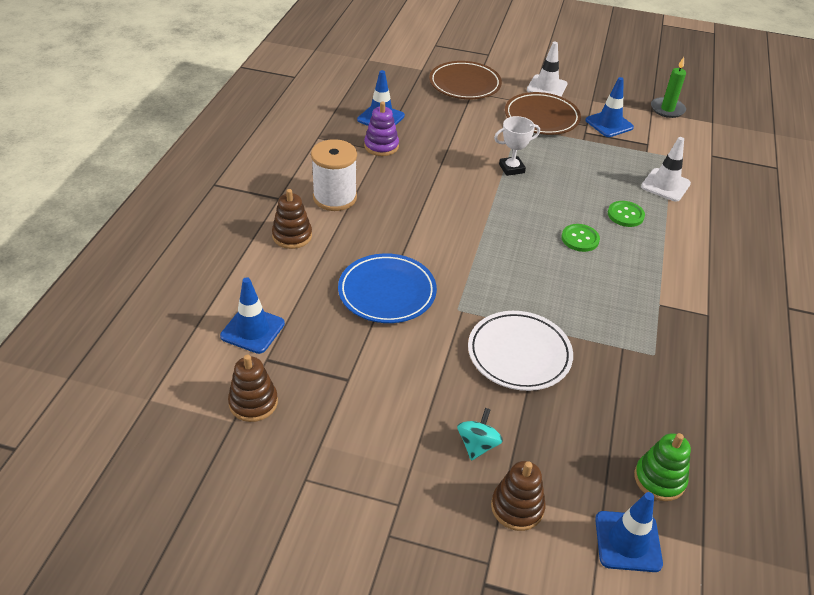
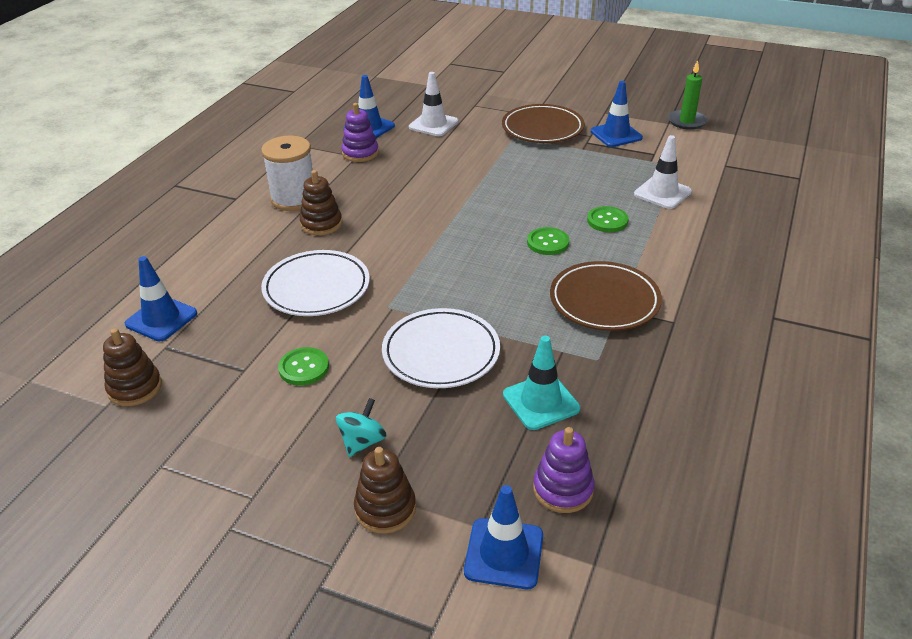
camera: 10 degrees right, 5 degrees down
brown stacking toy [272,189,312,249] -> brown stacking toy moved to [300,170,342,235]
blue plate [338,253,437,323] -> white plate [261,250,370,316]
brown plate [429,61,502,99] -> brown plate moved to [550,261,662,331]
white trophy [494,116,540,176] -> none
white traffic cone [527,42,567,97] -> white traffic cone moved to [409,72,458,136]
green stacking toy [634,433,691,501] -> purple stacking toy [533,427,595,513]
none -> green button [278,347,329,386]
none -> turquoise traffic cone [503,336,580,430]

